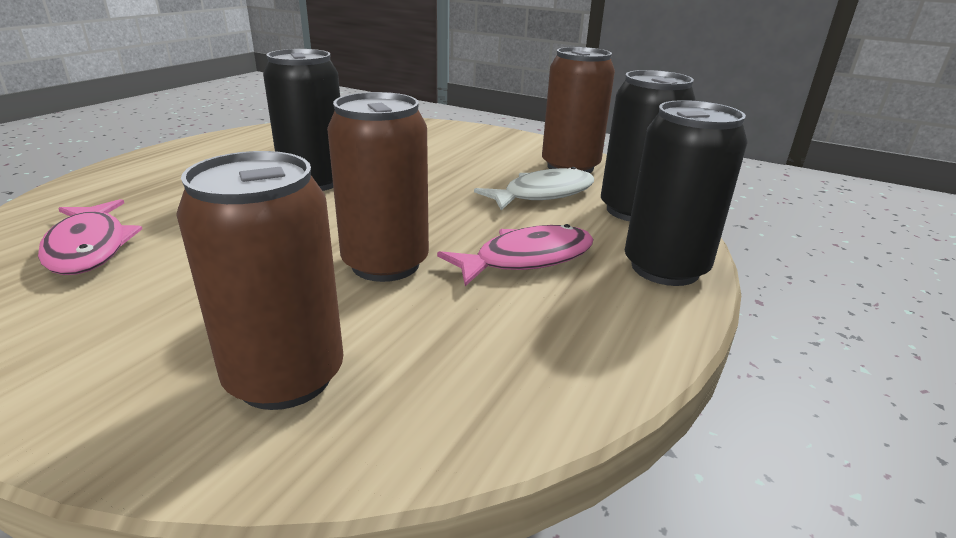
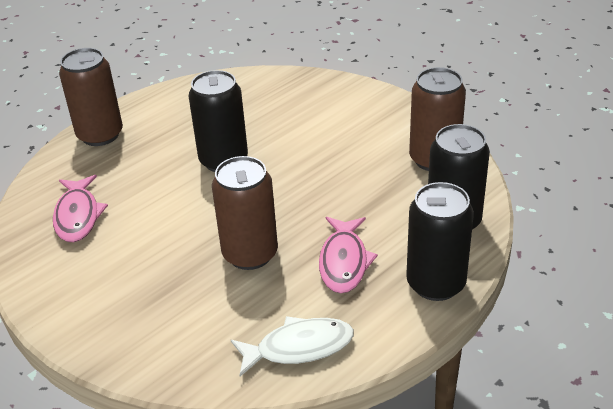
camera: 20 degrees right, 10 degrees up
brown can [176,151,343,410] -> brown can moved to [59,48,123,146]
pink fish [437,224,594,286] -> pink fish turned 105 degrees clockwise [319,217,378,293]
white fish [474,167,594,210] -> white fish moved to [231,316,354,377]

